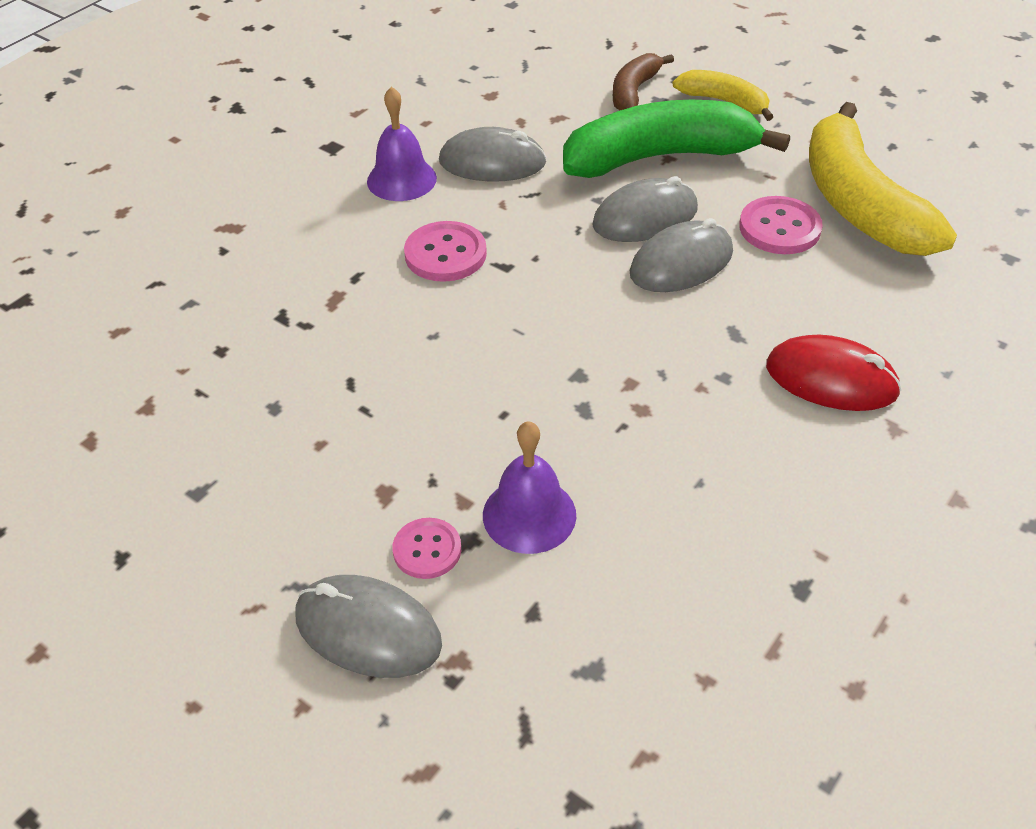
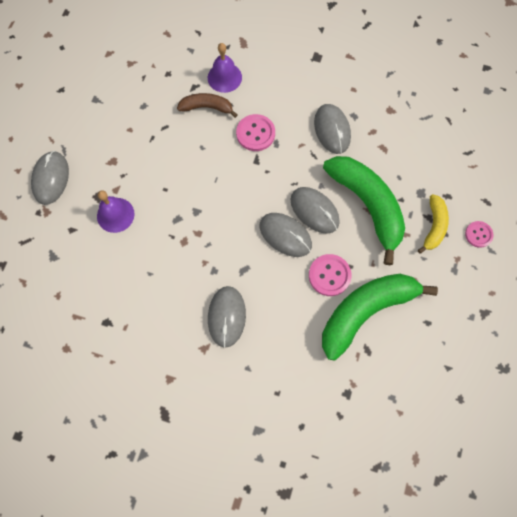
camera: 70 degrees right, 25 degrees up
purple bell [367,86,437,201] -> purple bell moved to [208,43,242,93]
pink button [393,518,461,579] -> pink button moved to [465,221,494,248]
brown banana [613,53,674,110] -> brown banana moved to [177,93,237,118]
red mouse [766,335,902,411] -> grey mouse [208,286,246,348]
yellow banana [809,102,957,256] -> green banana [322,274,438,360]

